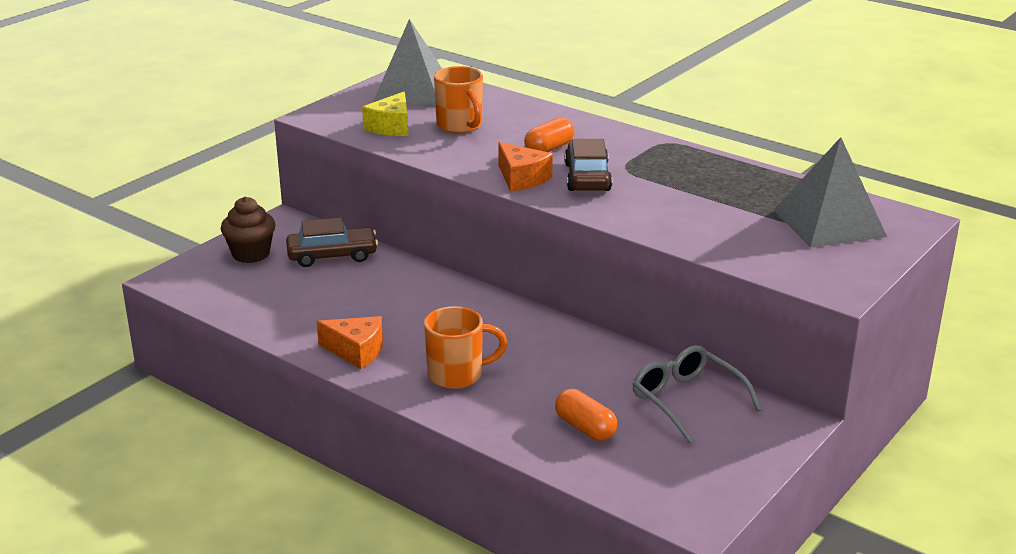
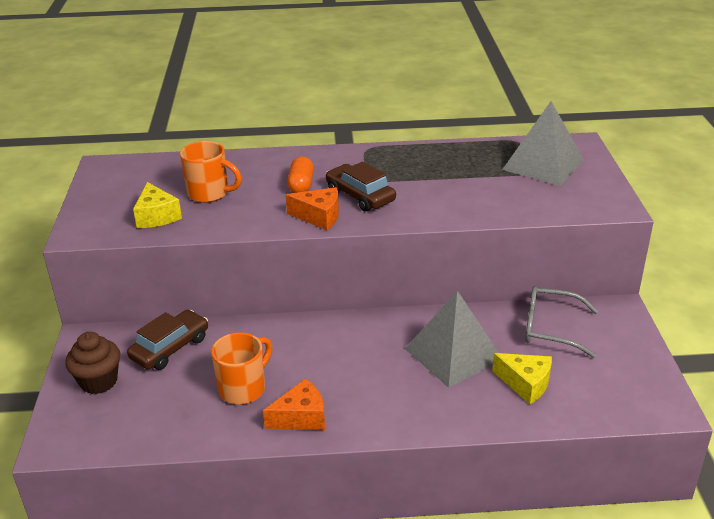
camera: 40 degrees left, 5 degrees up
grey pyramid [373,19,442,107] -> grey pyramid moved to [405,291,499,388]
orange mug [424,306,508,389] -> orange mug moved to [211,332,273,404]
orange capsule [555,389,617,441] -> yellow cheese [492,353,552,404]

